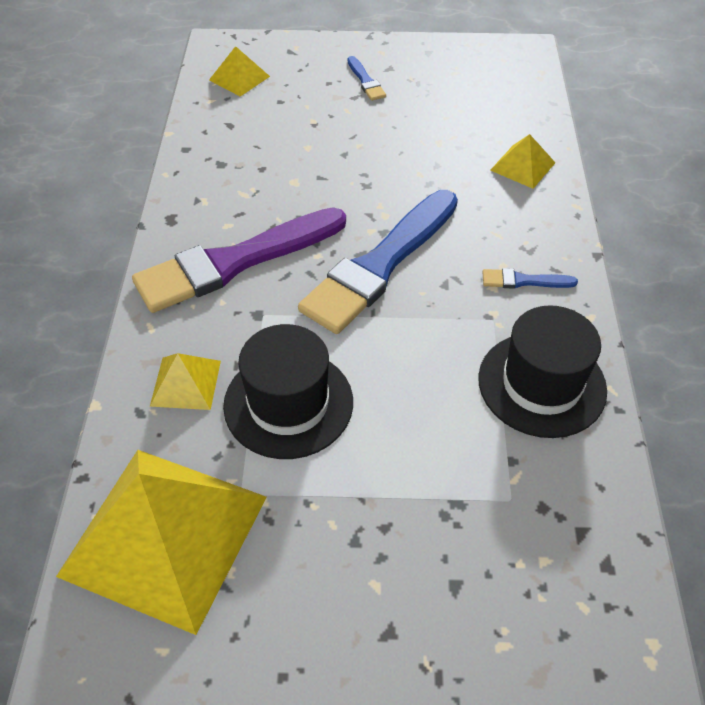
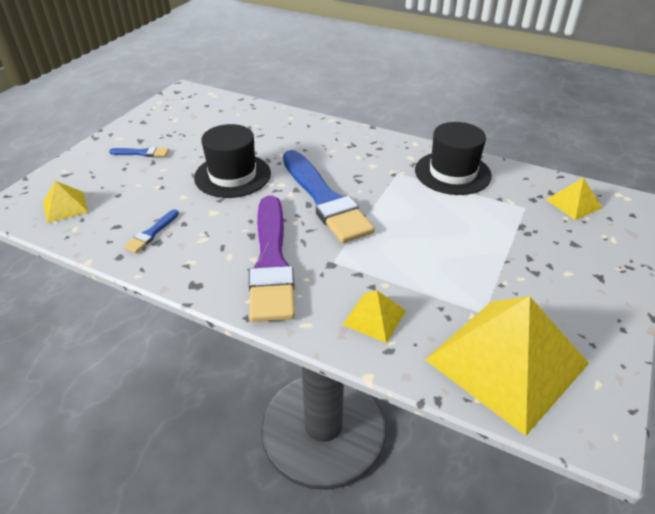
camera: 65 degrees left, 10 degrees down
black hat [223,324,353,459] -> black hat moved to [194,124,271,198]
blue brush [483,268,578,289] -> blue brush moved to [124,209,179,253]
yellow pyramid [491,134,556,189] -> yellow pyramid moved to [546,178,602,220]

